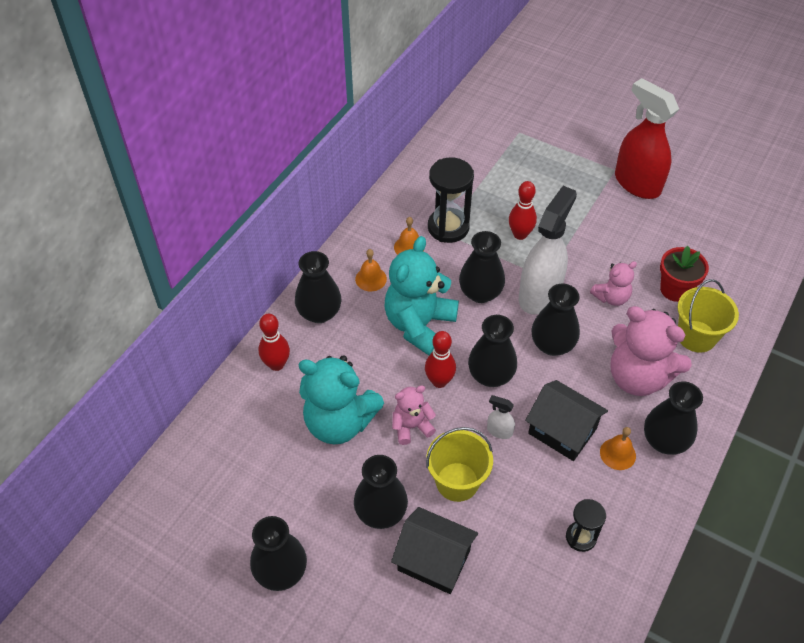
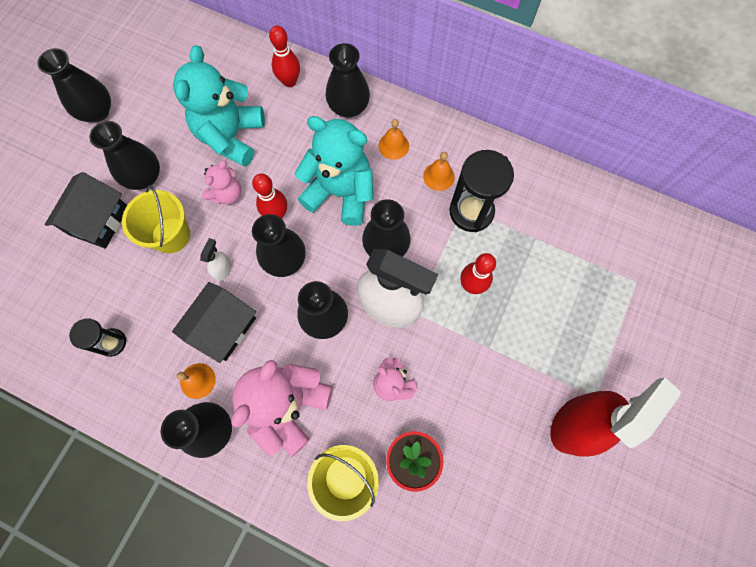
camera: 85 degrees right, 20 degrees up
pink teddy bear [392,385,436,445] -> pink teddy bear turned 60 degrees clockwise [202,160,241,205]

